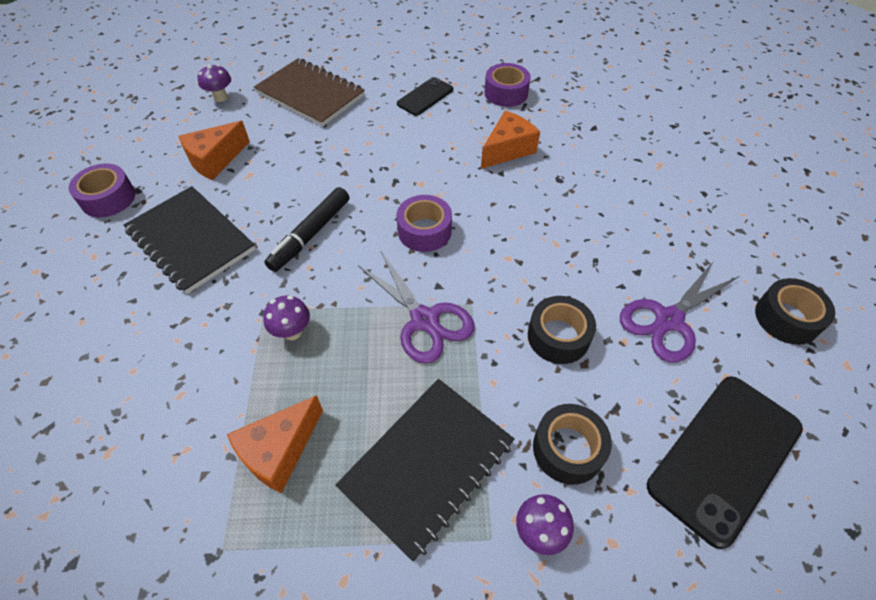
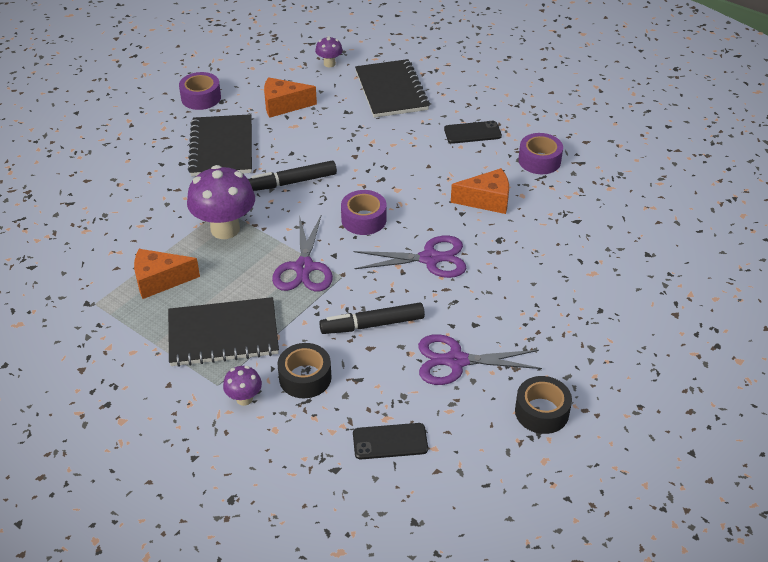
camera: 40 degrees right, 10 degrees down
brown notebook [254,58,365,127] -> black notebook [355,59,430,118]
purple mushroom [263,295,310,340] -> purple mushroom [187,165,255,239], size x2.04
black tape [528,296,596,364] -> black marker [319,303,425,334]
black phone [647,376,803,549] -> black phone [353,423,428,459], size x0.55
none -> purple scissors [354,235,467,278]

